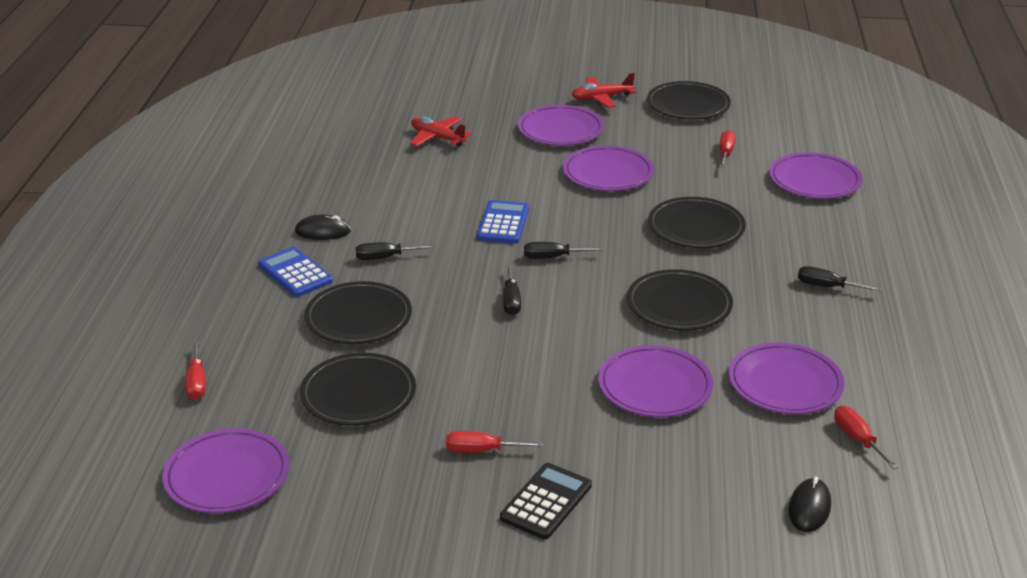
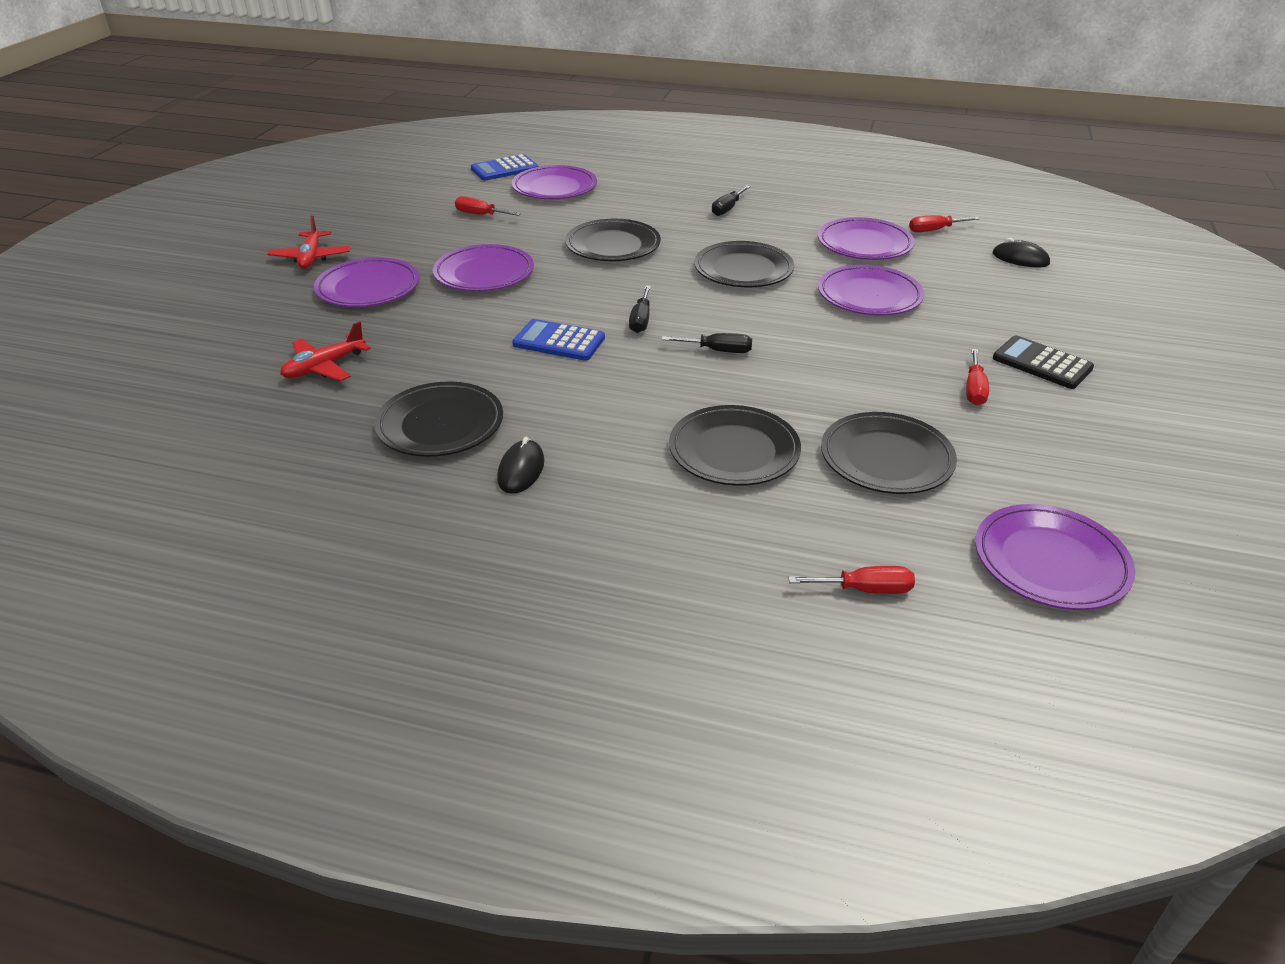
camera: 80 degrees left, 5 degrees up
blue calculator [258,247,333,297] -> blue calculator moved to [471,154,538,181]
black screwdriver [355,242,436,260] -> none
black plate [647,81,731,120] -> black plate moved to [374,381,503,457]

